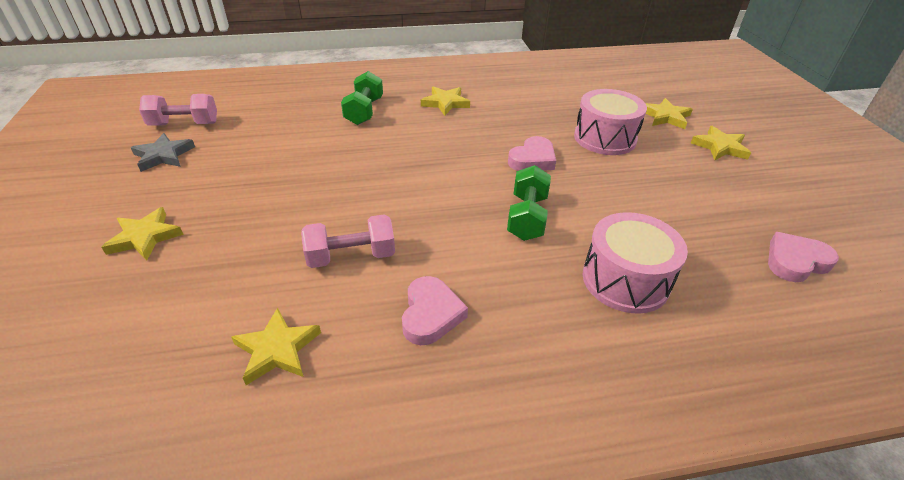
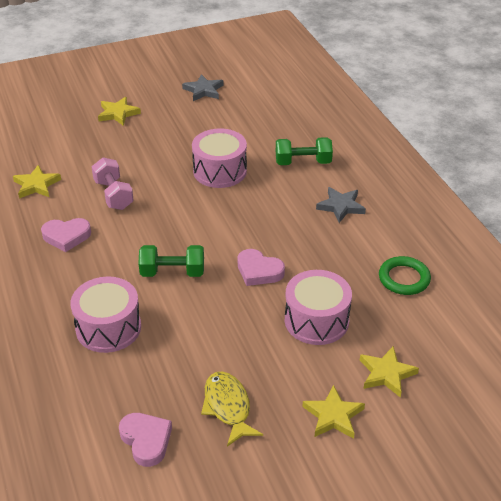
camera: 80 degrees right, 0 degrees up
pink dumbbell [139,94,217,126] -> none
yellow star [421,86,470,116] -> grey star [316,187,366,223]
none -> pink drum [192,128,247,188]
none -> yellow fish [201,371,263,446]
none -> green ring [379,256,431,295]

